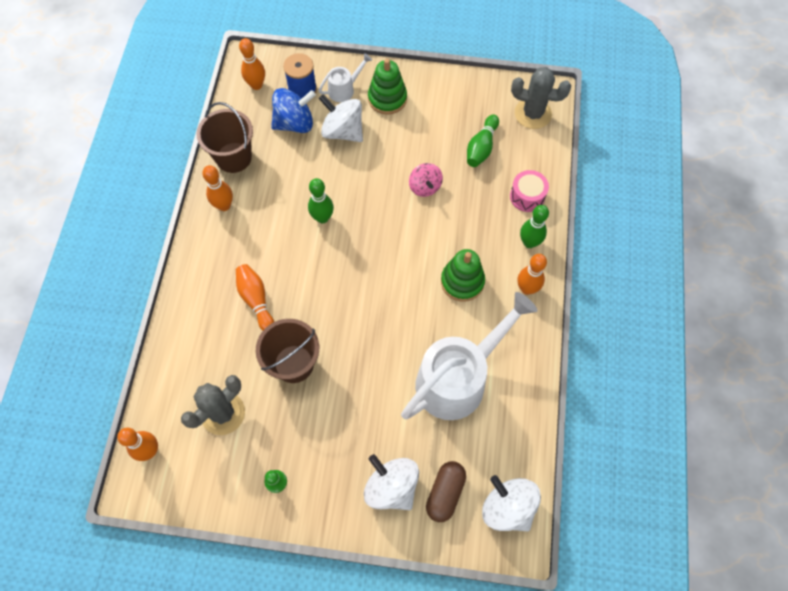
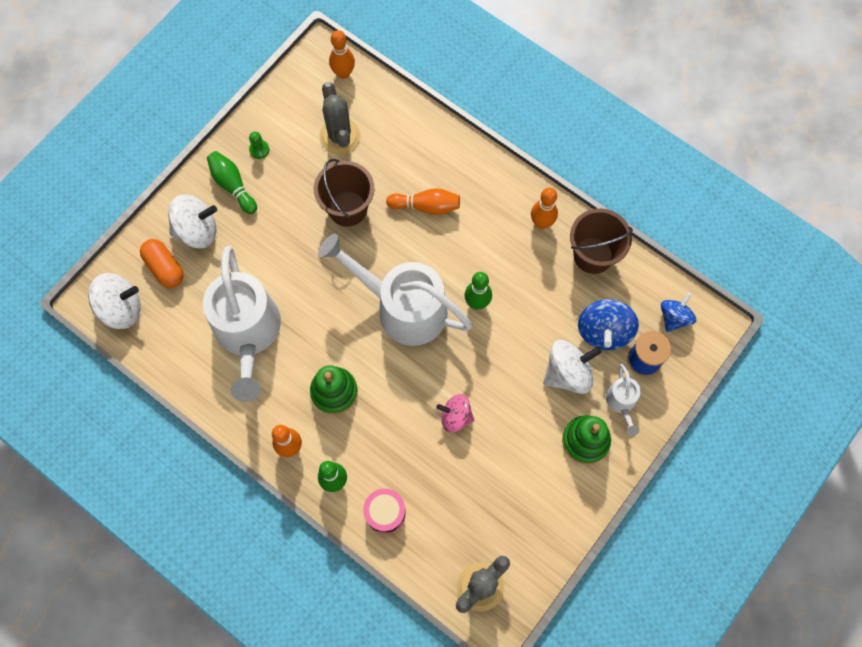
camera: 120 degrees right, 5 degrees up
orange bowling pin [239,38,265,90] -> blue spinning top [661,292,696,332]
brown capsule [426,461,466,522] -> orange capsule [140,239,184,288]
green bowling pin [467,114,499,167] -> green bowling pin moved to [207,151,257,214]
none -> white watering can [318,234,473,346]

